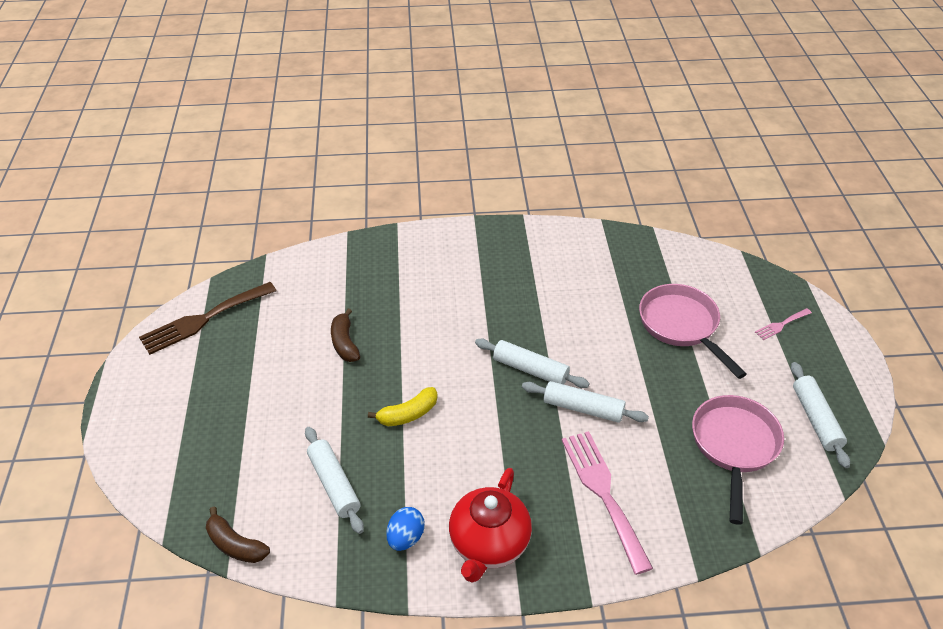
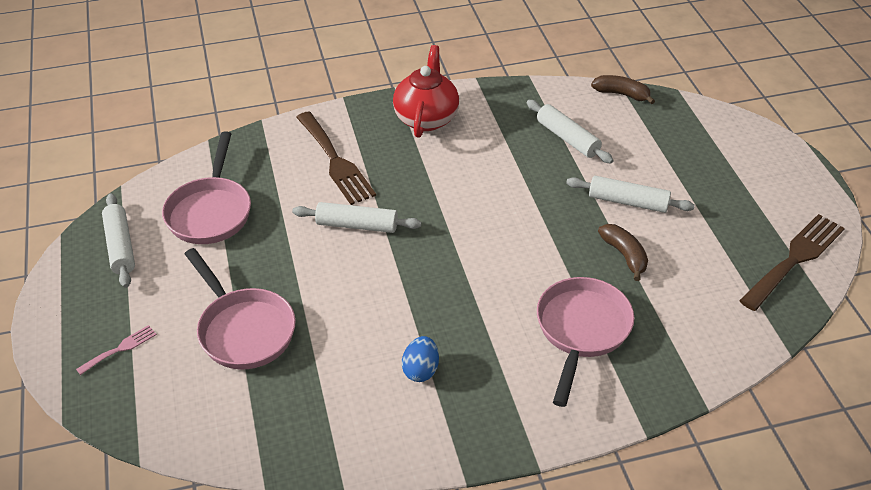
camera: 170 degrees right, 0 degrees up
yellow banana [368,387,438,426] -> none
blue egg [386,507,425,551] -> blue egg moved to [402,336,439,382]
white rolling pin [475,338,590,388] -> white rolling pin moved to [566,176,695,213]
pink fork [562,431,653,575] -> brown fork [296,112,376,205]
none -> pink pan [537,277,634,407]

